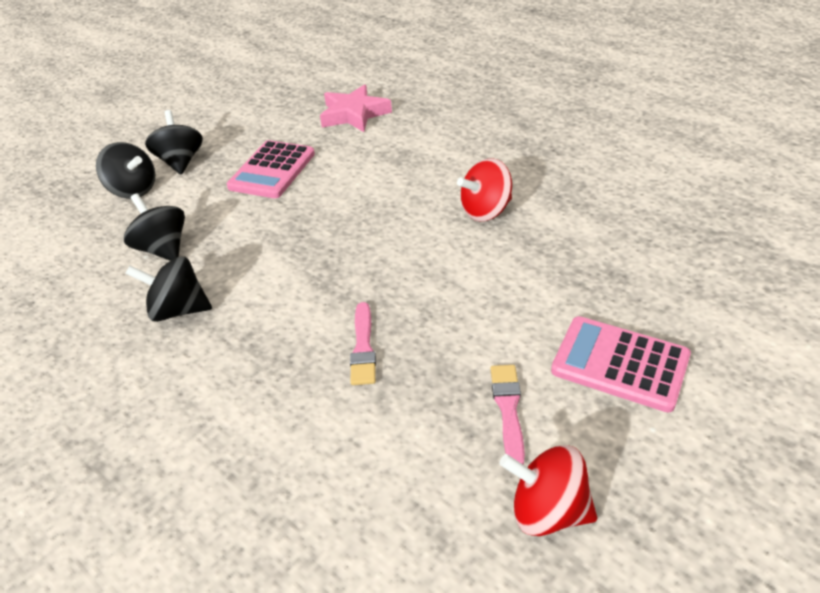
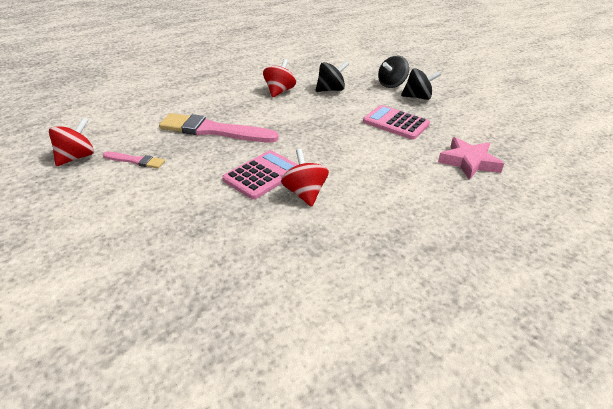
camera: 100 degrees right, 5 degrees down
black spinning top [125,256,212,322] -> red spinning top [263,59,296,97]
pink brush [350,302,376,385] -> pink brush [159,113,279,142], size x2.05
pink calculator [551,316,691,412] -> pink calculator moved to [222,150,298,200]

